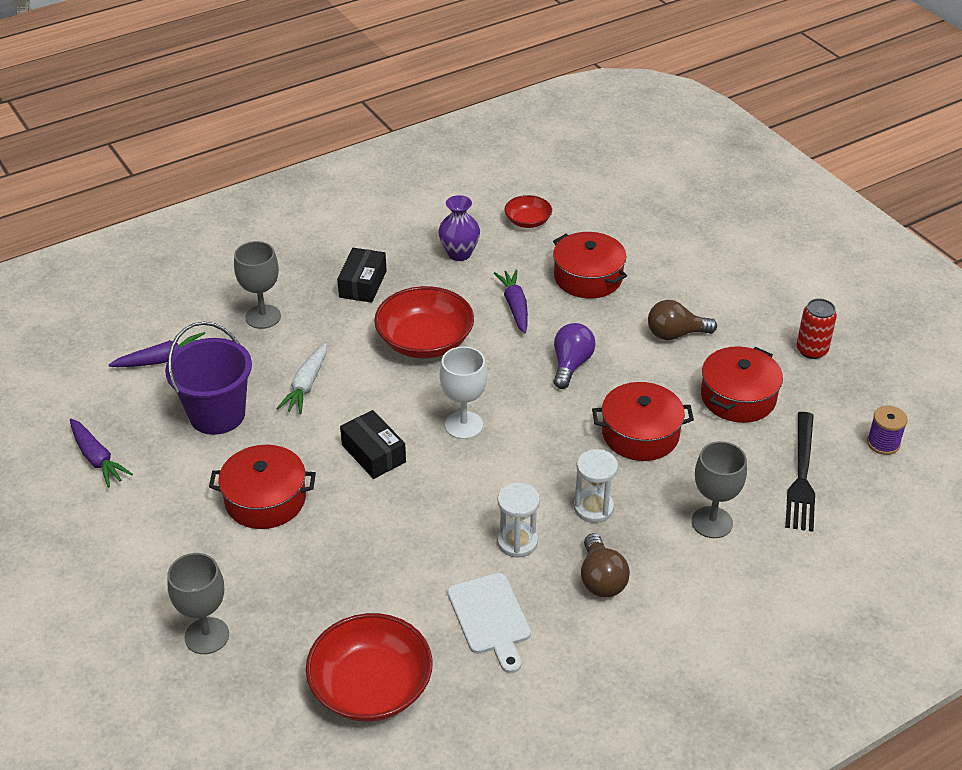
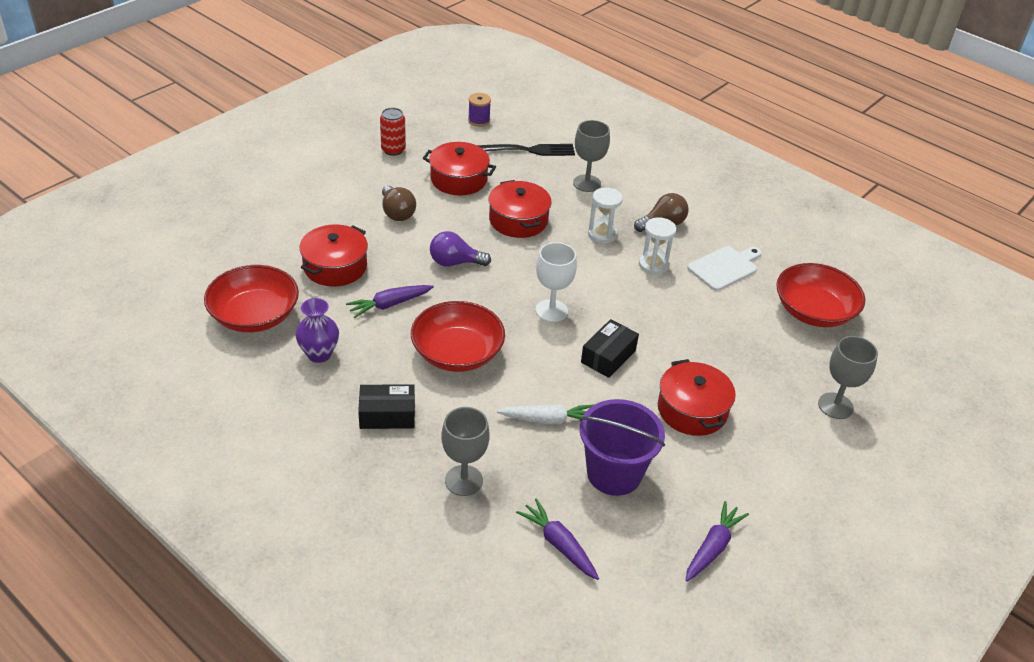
camera: 110 degrees left, 0 degrees up
red bowl [505,195,552,228] -> red bowl [204,265,299,332], size x1.88

